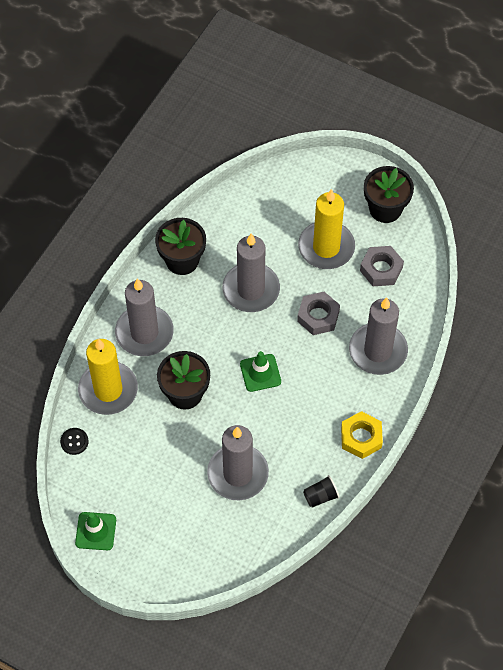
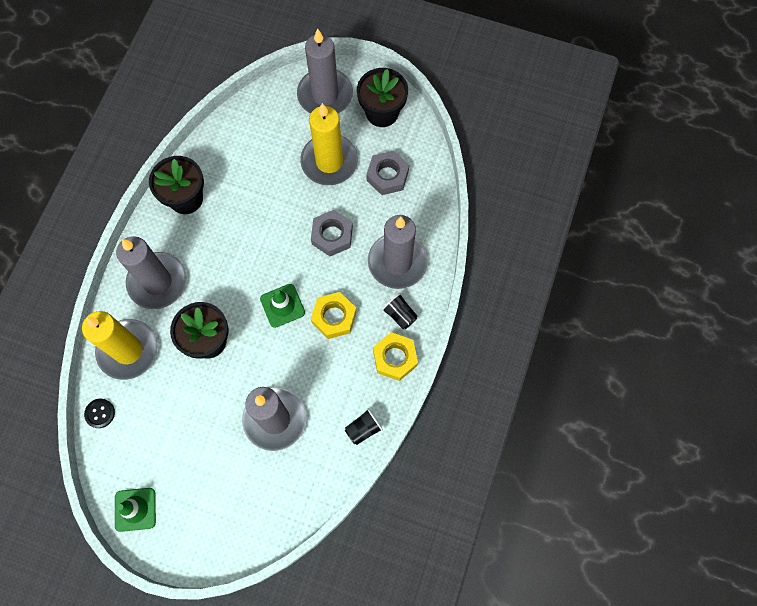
camera: 10 degrees left, 10 degrees up
grey candle [222,234,280,312] -> grey candle moved to [297,28,353,114]
none -> yellow nut [311,292,357,339]
none -> black cup [382,293,418,329]

